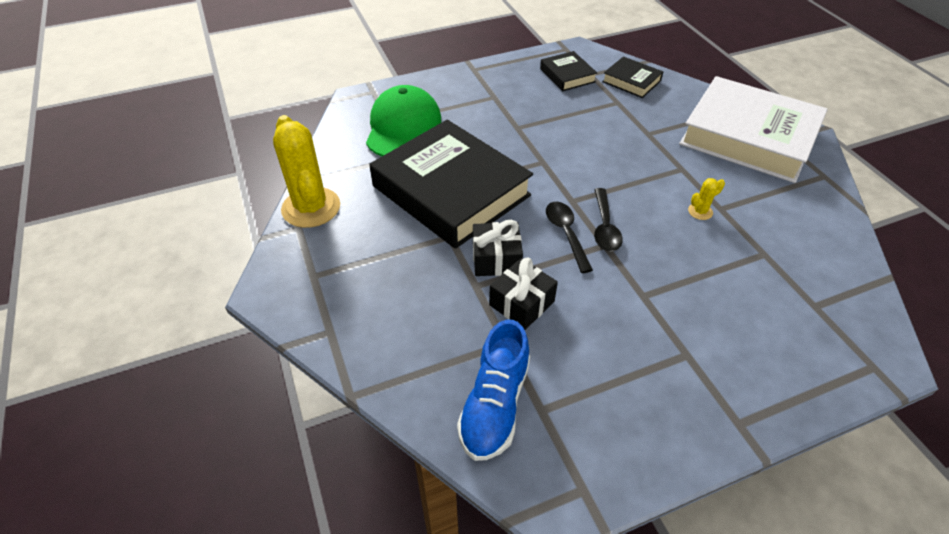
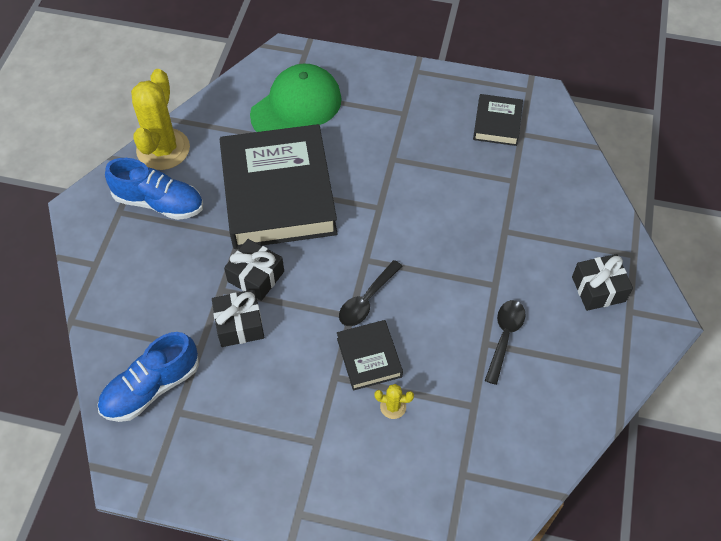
camera: 35 degrees right, 10 degrees up
black spoon [546,202,593,273] -> black spoon moved to [485,300,526,385]
black book [602,56,663,98] -> black book moved to [337,320,403,391]
white book [679,76,828,183] -> black gift [572,254,633,311]
yellow cactus [688,178,725,220] -> yellow cactus moved to [375,384,414,419]
none -> blue shoe [105,158,203,220]

